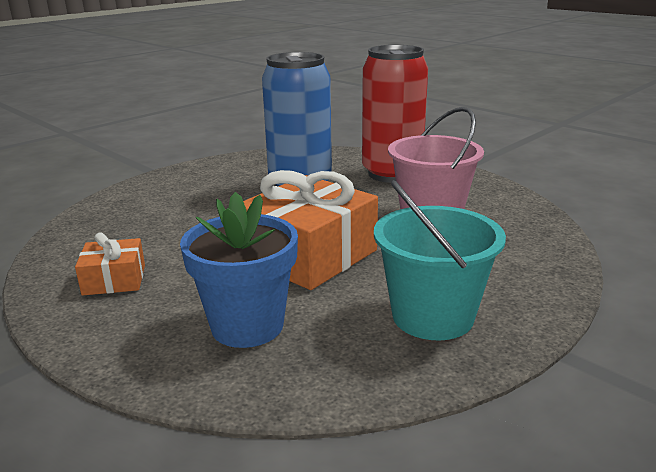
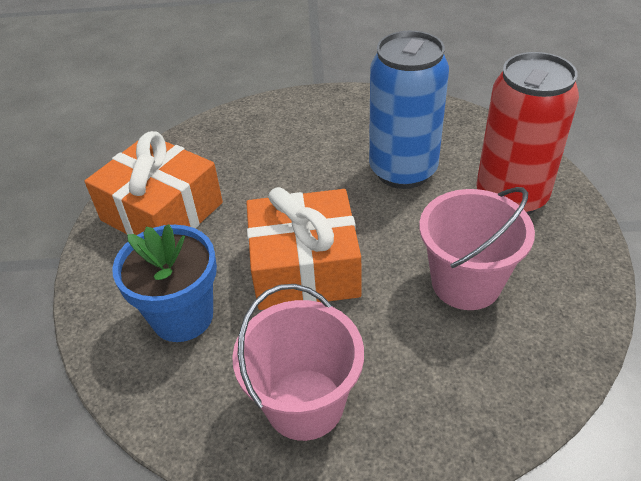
camera: 45 degrees right, 20 degrees up
orange gift [75,232,145,296] -> orange gift [85,131,223,235], size x1.98
turquoise bucket [374,180,506,340] -> pink bucket [232,284,364,441]

